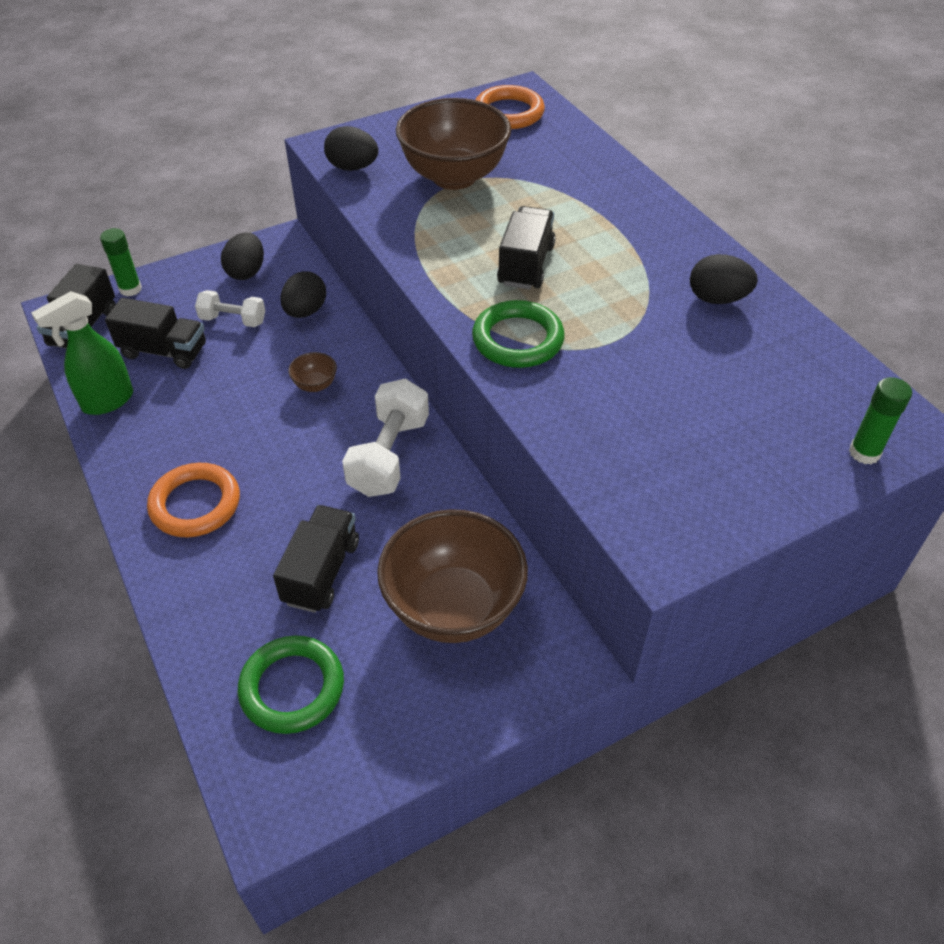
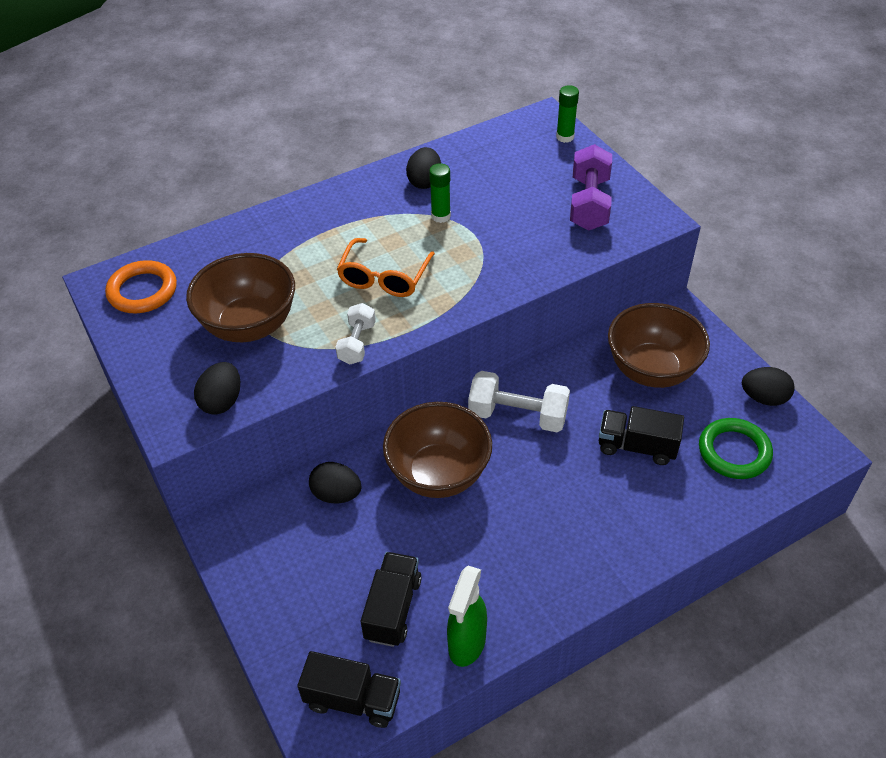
camera: 90 degrees left, 0 degrees up
green spray bottle [31,291,133,415] -> green spray bottle turned 60 degrees clockwise [447,566,487,667]
green glue stick [100,228,142,297] -> green glue stick moved to [429,163,451,223]
orange ring [147,463,240,537] -> none
white dumbbell [195,290,265,327] -> white dumbbell moved to [336,303,376,365]
black egg [221,233,264,280] -> black egg moved to [742,367,795,406]
brown bowl [288,352,337,392] -> brown bowl [383,402,492,498], size x2.47
green ring [472,300,565,368] -> none
black truck [497,206,556,290] -> orange glasses [337,238,435,297]
none -> purple dumbbell [570,144,612,231]

